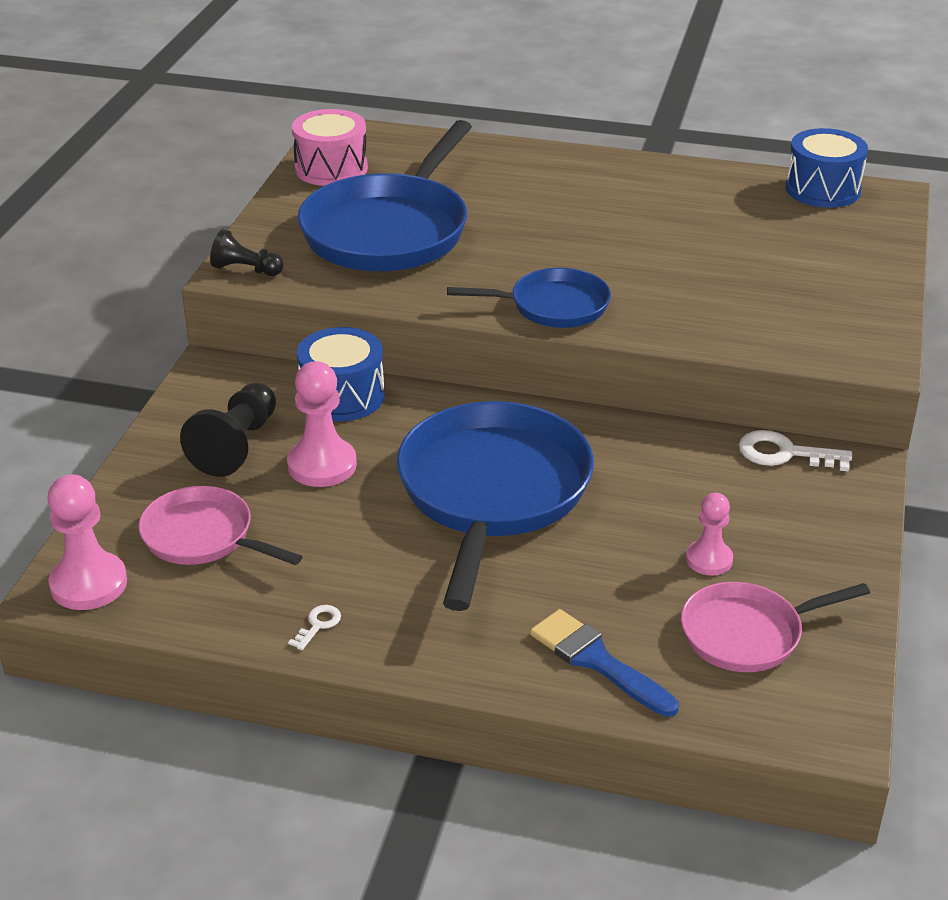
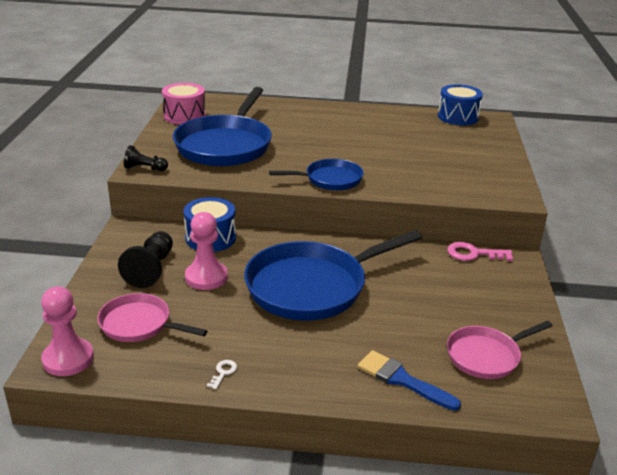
camera: 10 degrees left, 5 degrees down
blue pan [397,401,594,611] -> blue pan turned 120 degrees counterclockwise [244,230,422,321]
pink pawn [686,493,733,576] -> none
white key [739,430,852,471] -> pink key [448,242,513,261]

